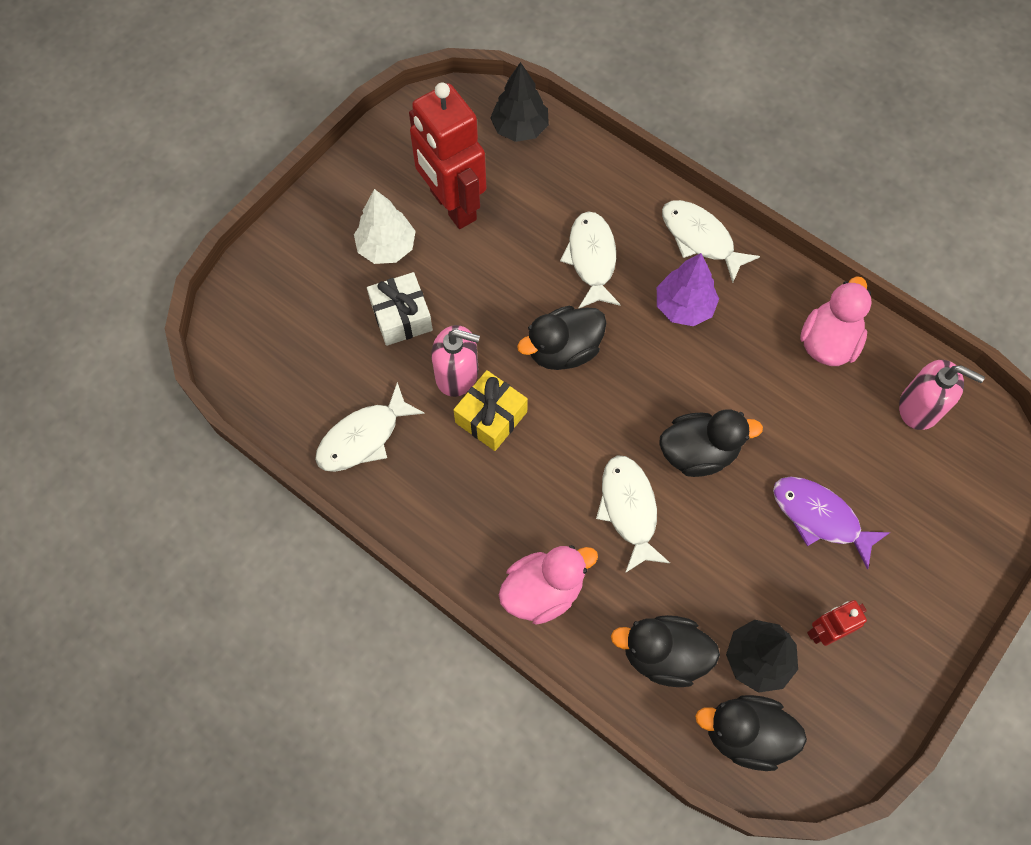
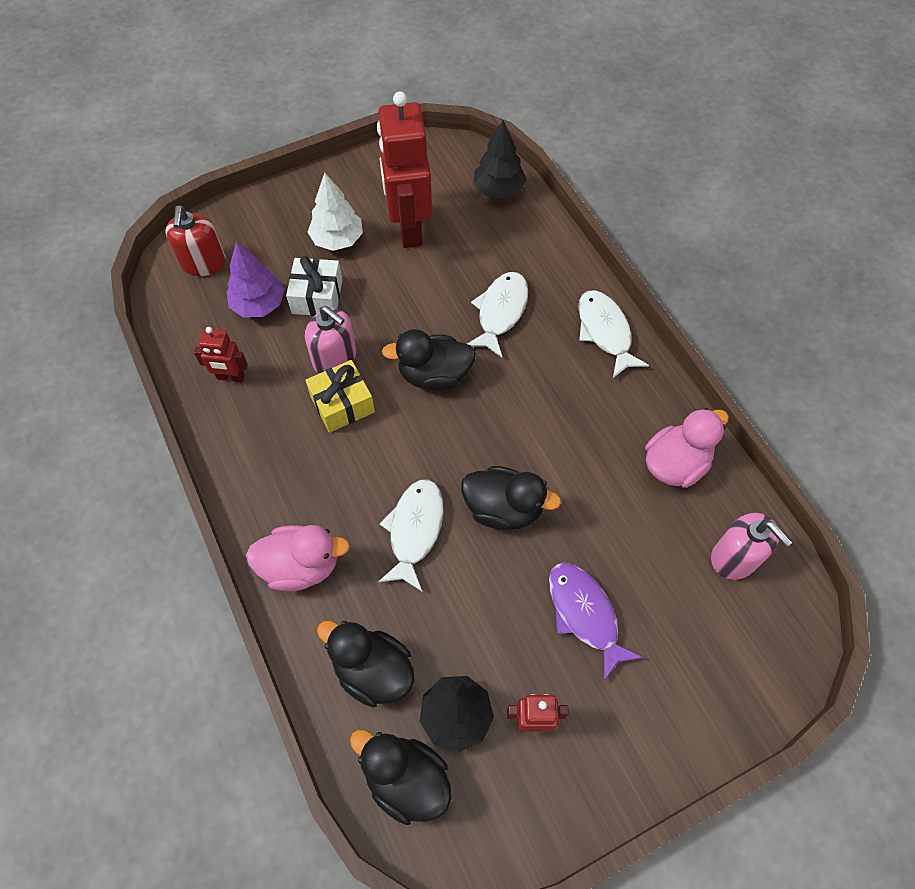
camera: 25 degrees right, 5 degrees down
white fish [315,382,424,472] -> red robot [194,327,248,382]
purple tree [657,253,719,326] -> purple tree moved to [226,241,284,318]
none -> red soap dispenser [166,206,226,276]

